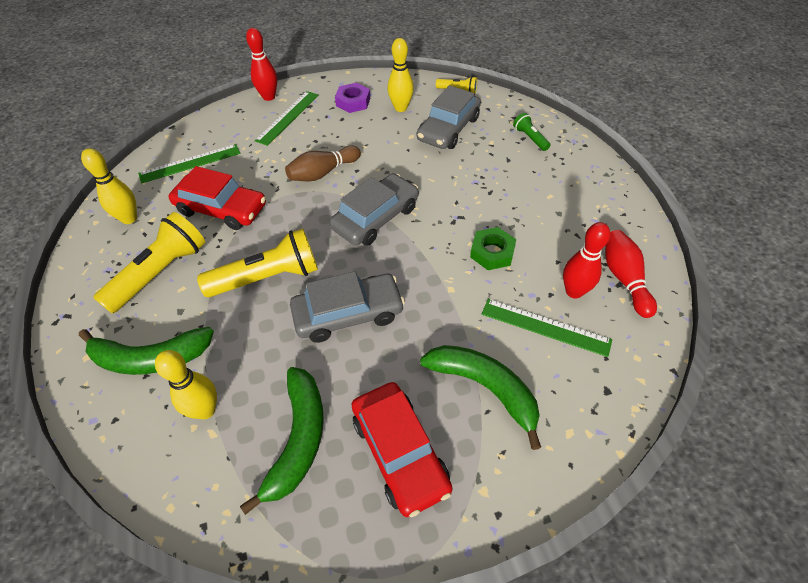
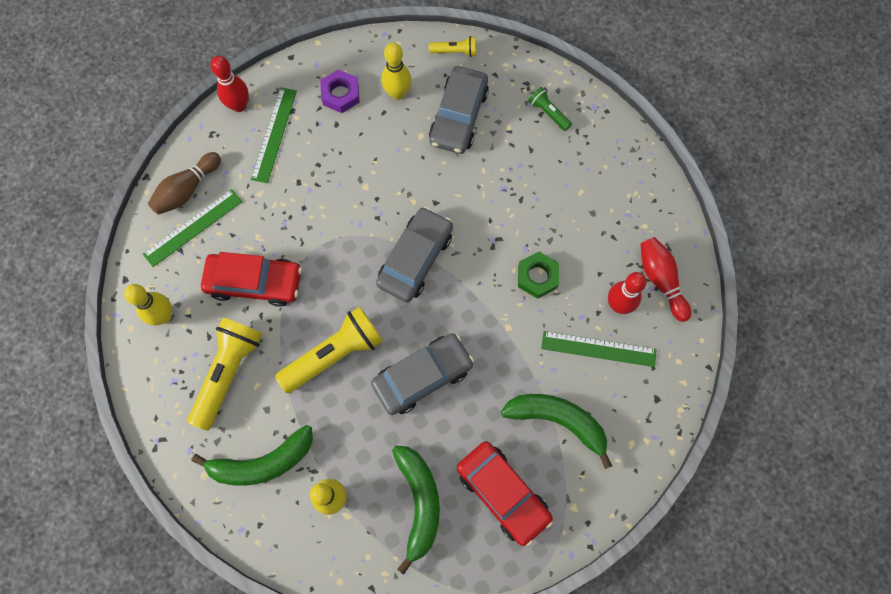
camera: 15 degrees left, 20 degrees up
brown bowling pin [285,145,361,181] -> brown bowling pin moved to [148,152,221,215]

